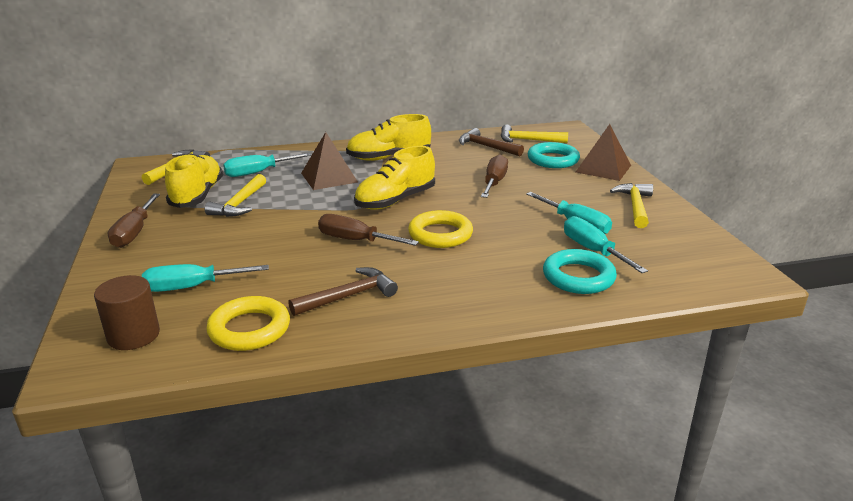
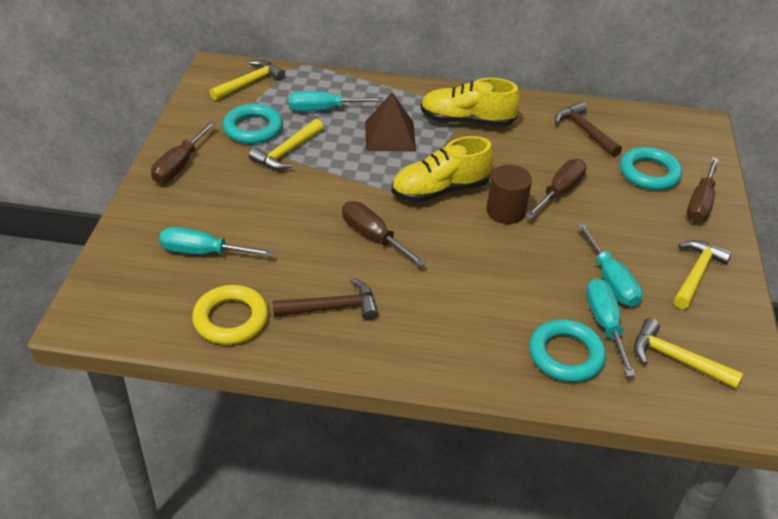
camera: 20 degrees right, 15 degrees up
brown cylinder [94,275,160,350] -> brown cylinder moved to [486,165,532,224]
yellow shoe [165,153,223,208] -> turquoise ring [223,104,283,144]
yellow ring [408,210,473,248] -> none
yellow hammer [500,124,568,143] -> yellow hammer moved to [634,318,743,388]
brown pyramid [576,124,631,181] -> brown screwdriver [687,157,719,223]

